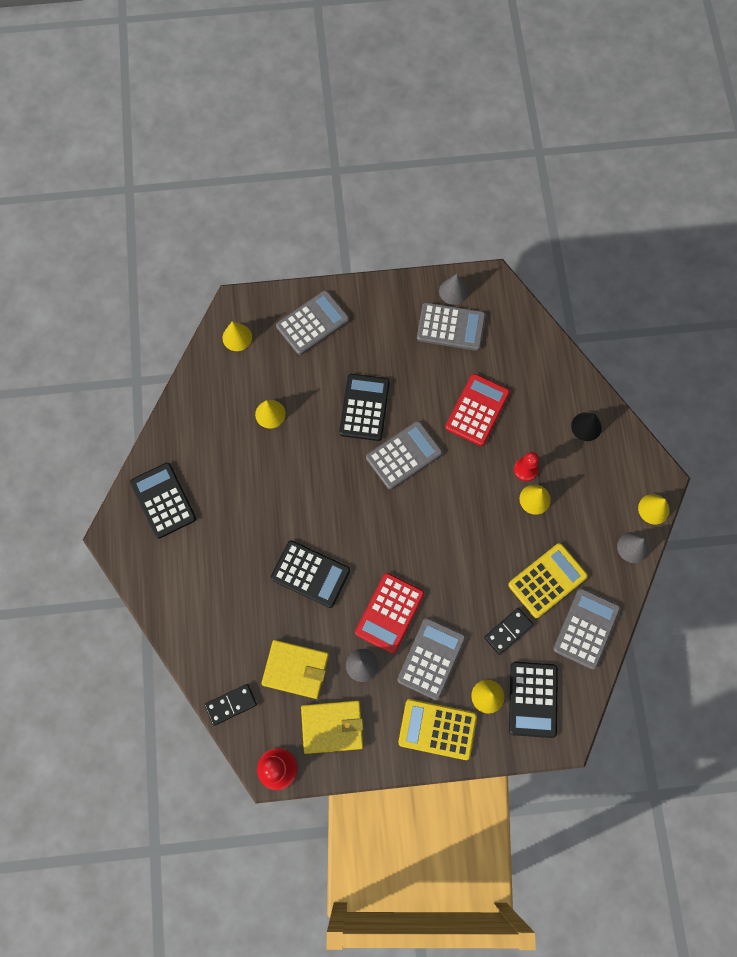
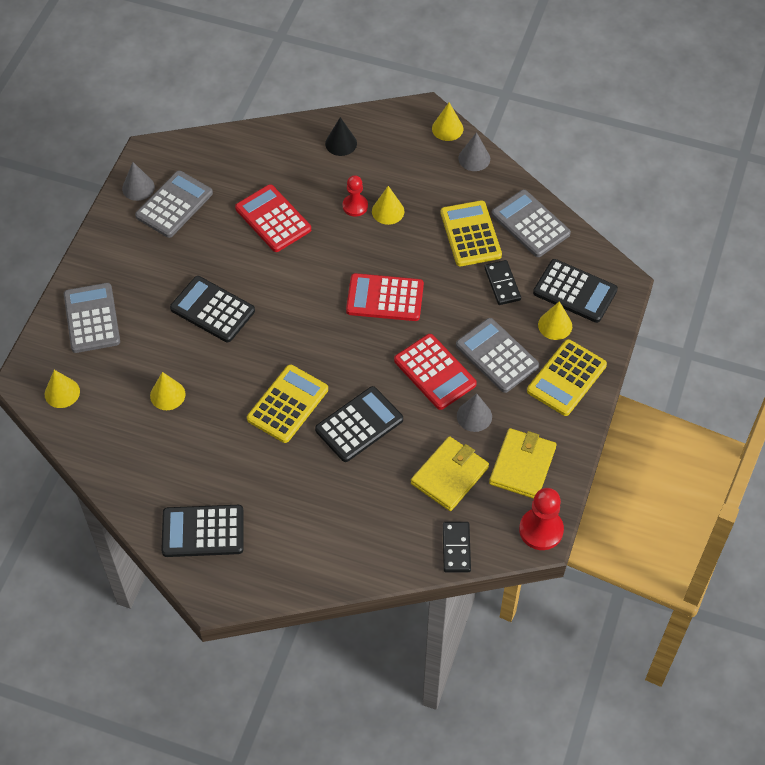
camera: 65 degrees left, 15 degrees down
grey calculator [366,421,442,490] -> none
none -> yellow calculator [247,365,328,443]
none -> red calculator [346,273,424,321]

